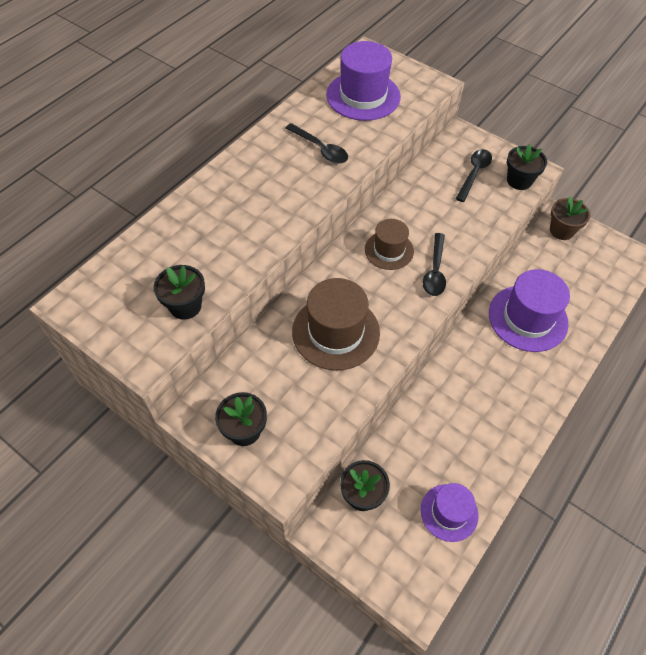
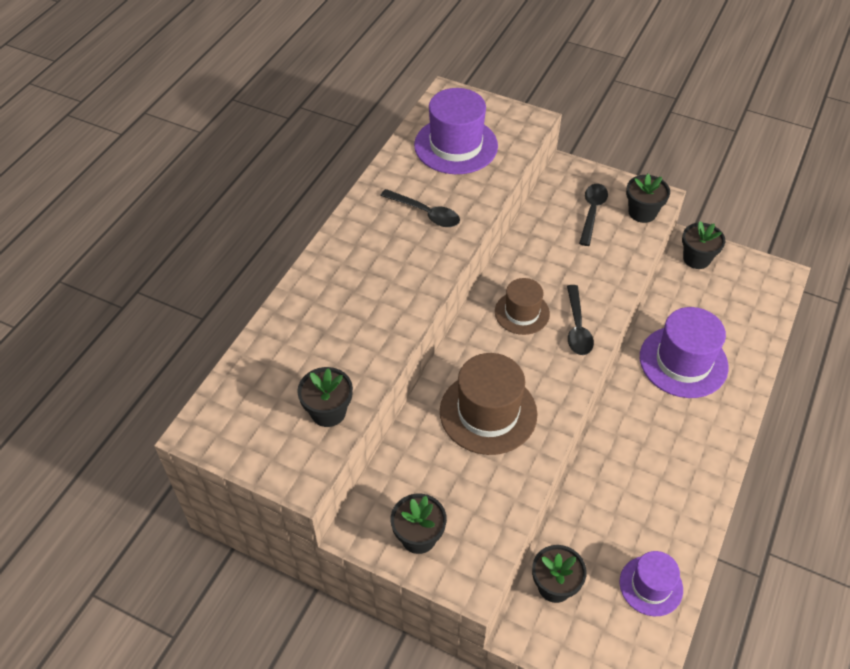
camera: 10 degrees left, 5 degrees down
brown flower pot [550,196,591,240] -> black flower pot [682,221,725,269]

